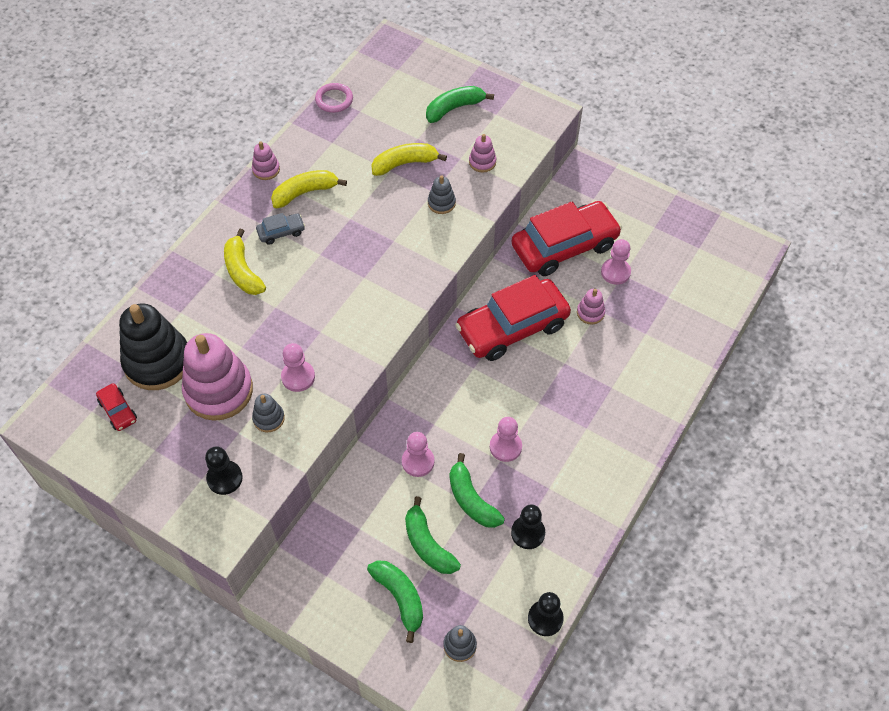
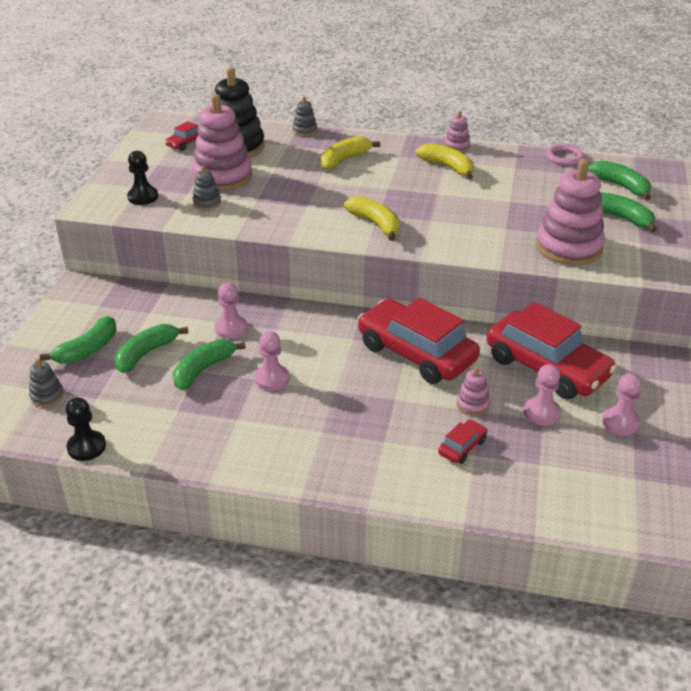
camera: 70 degrees right, 20 degrees down
grey car [256,213,305,245] -> none
pink pawn [281,343,315,392] -> pink pawn moved to [602,373,642,436]
yellow banana [371,143,447,176] -> yellow banana moved to [344,196,400,241]
grey stacking toy [428,176,456,214] -> grey stacking toy moved to [292,96,317,136]
pink stacking toy [469,134,496,173] -> pink stacking toy [536,159,605,265], size x2.20
black pawn [511,505,545,549] -> none
none -> red car [438,419,487,464]
none -> green banana [588,160,651,200]

